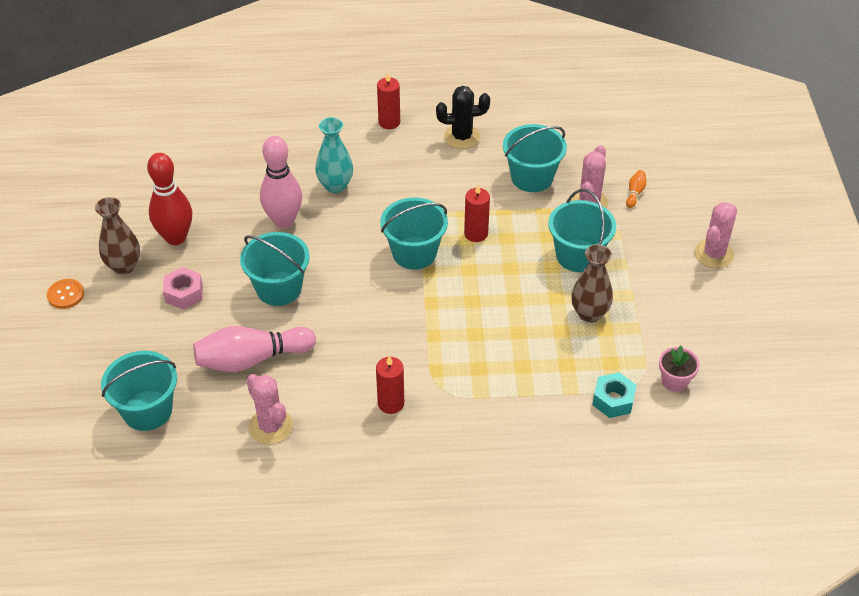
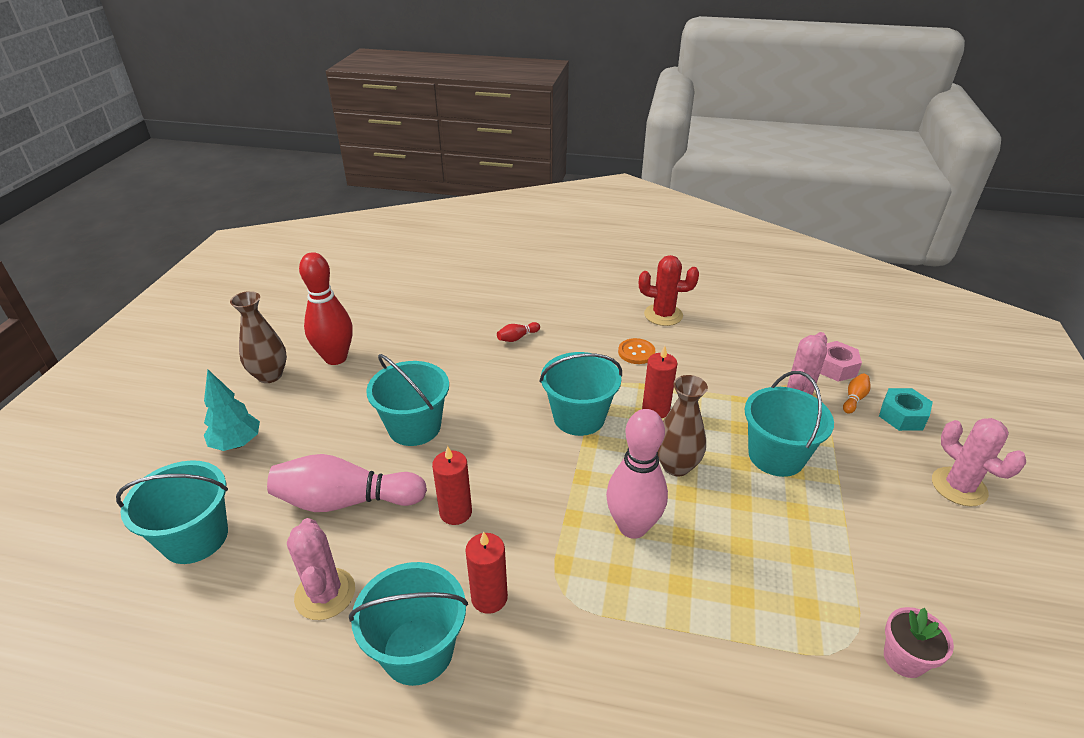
camera: 15 degrees right, 10 degrees down
orange button [47,279,84,309] -> orange button moved to [618,338,655,364]
pink nut [163,267,203,310] -> pink nut moved to [820,341,862,382]
pink bowling pin [260,136,302,228] -> pink bowling pin moved to [606,409,668,539]
turquoise vase [315,117,353,193] -> red bowling pin [497,322,540,342]
red candle [377,73,400,129] -> red candle moved to [432,446,472,525]
black cactus [436,86,490,149] -> red cactus [639,255,699,326]
turquoise bucket [503,124,567,192] -> turquoise bucket moved to [349,562,468,686]
brown vase [571,244,613,322] -> brown vase moved to [657,375,708,476]
turquoise nut [592,372,637,418] -> turquoise nut moved to [879,388,933,431]
pink cactus [694,202,737,268] -> pink cactus turned 75 degrees counterclockwise [932,418,1026,507]
none -> turquoise tree [204,370,260,451]

